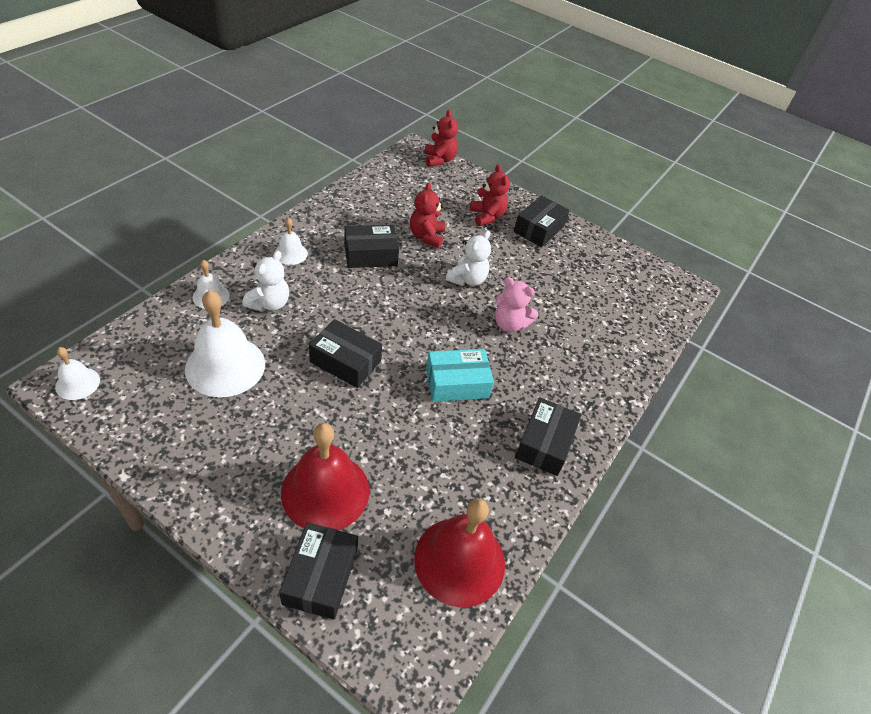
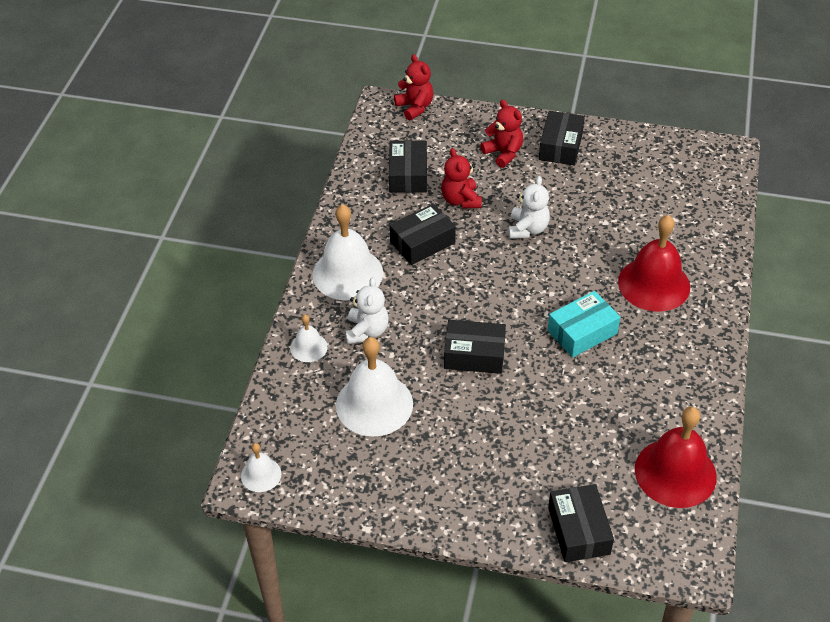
camera: 15 degrees left, 0 degrees up
white bell [274,218,308,265] -> white bell [312,204,383,300], size x2.00
red bell [281,423,370,530] -> red bell moved to [618,215,690,312]
pink teddy bear [495,277,539,332] -> none
black box [515,397,581,476] -> black box moved to [389,140,427,193]

